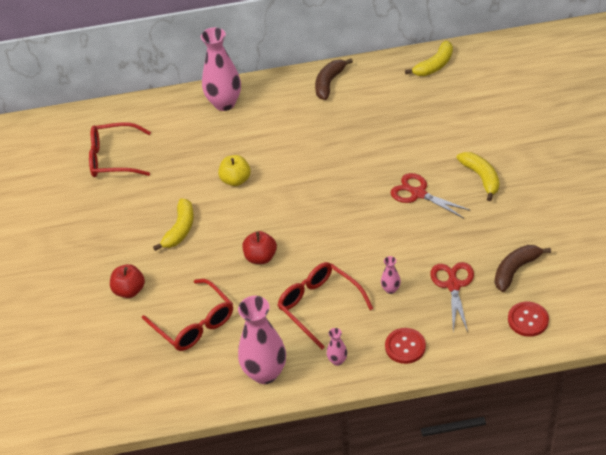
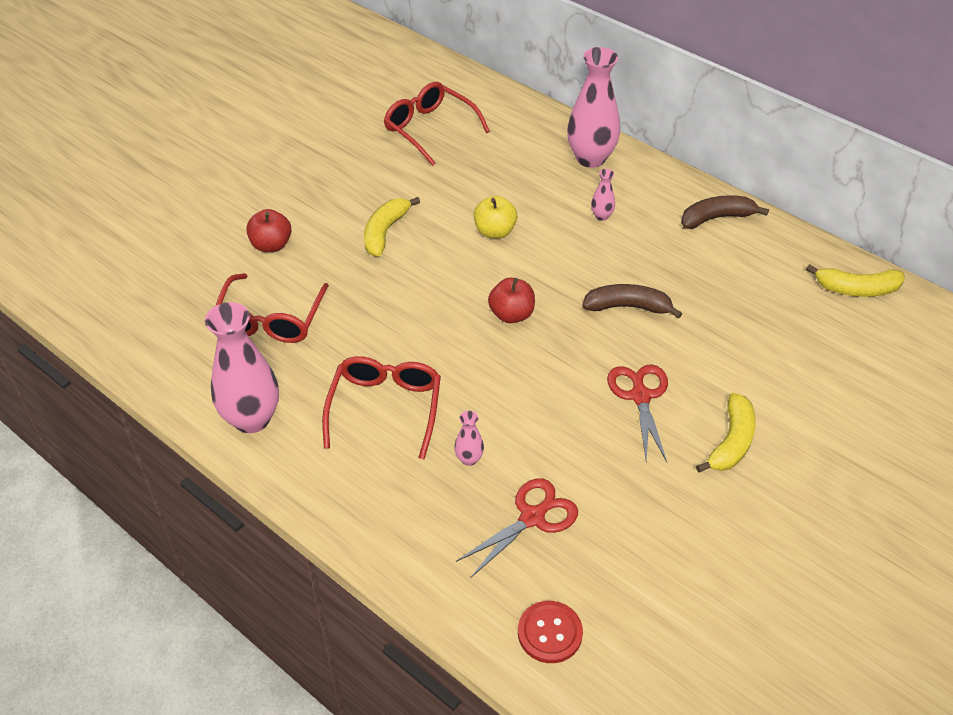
camera: 45 degrees right, 0 degrees up
yellow banana [153,198,194,251] -> yellow banana turned 135 degrees clockwise [364,197,420,257]
red apple [242,231,277,264] -> red apple moved to [488,278,535,323]
pink vase [327,328,347,366] -> pink vase moved to [591,169,615,221]
red button [385,328,426,364] -> none
brown banana [494,245,551,292] -> brown banana moved to [582,284,682,319]

